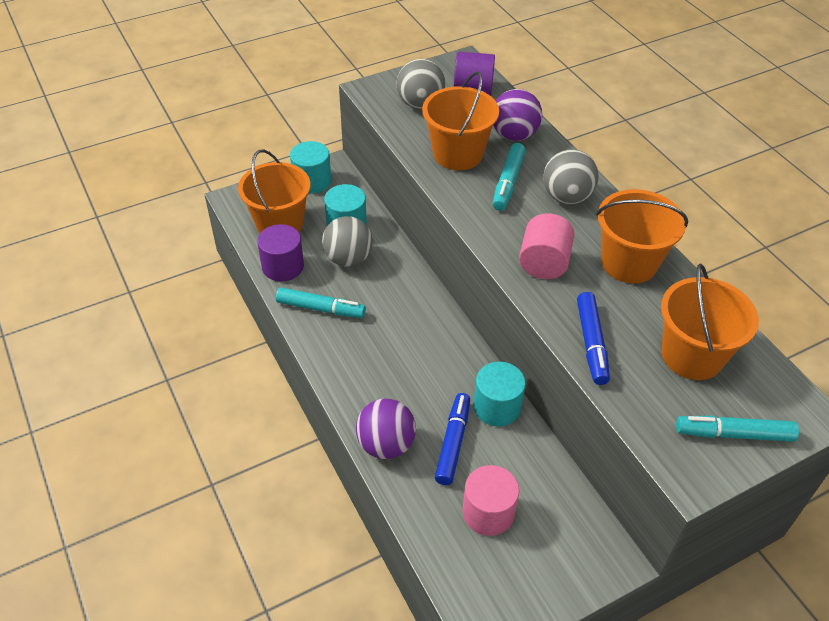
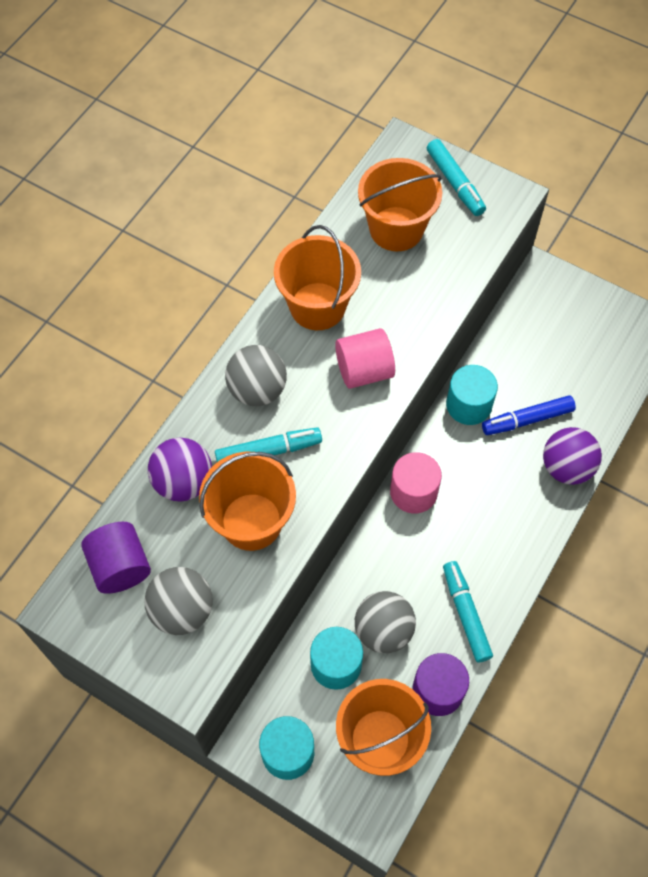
camera: 120 degrees left, 15 degrees up
pink cylinder [463,465,519,536] -> pink cylinder moved to [390,452,442,513]
blue marker [577,292,610,385] -> none

